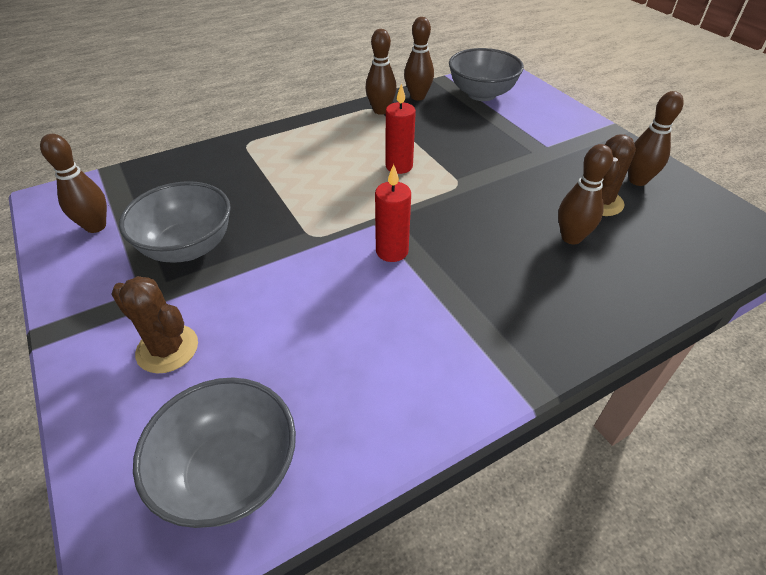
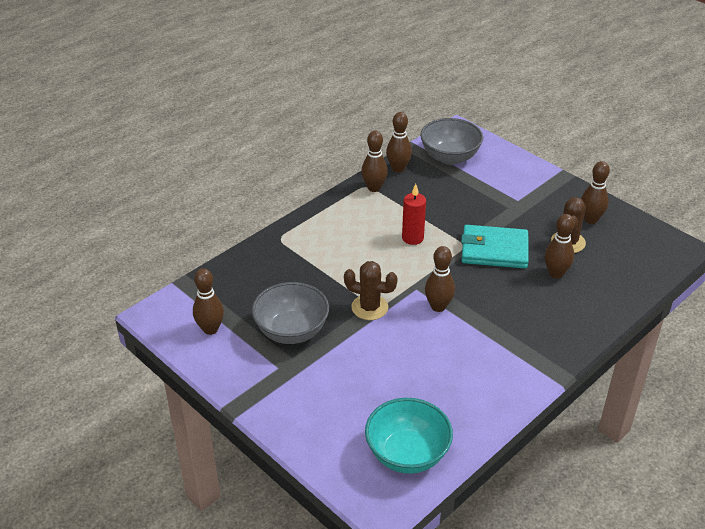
camera: 15 degrees left, 5 degrees down
brown cactus [111,276,198,373] -> brown cactus moved to [344,261,398,320]
grey bowl [133,377,296,528] -> turquoise bowl [365,398,453,474]
red candle [375,164,411,262] -> brown bowling pin [425,246,455,312]
none -> turquoise wallet [461,225,529,269]

